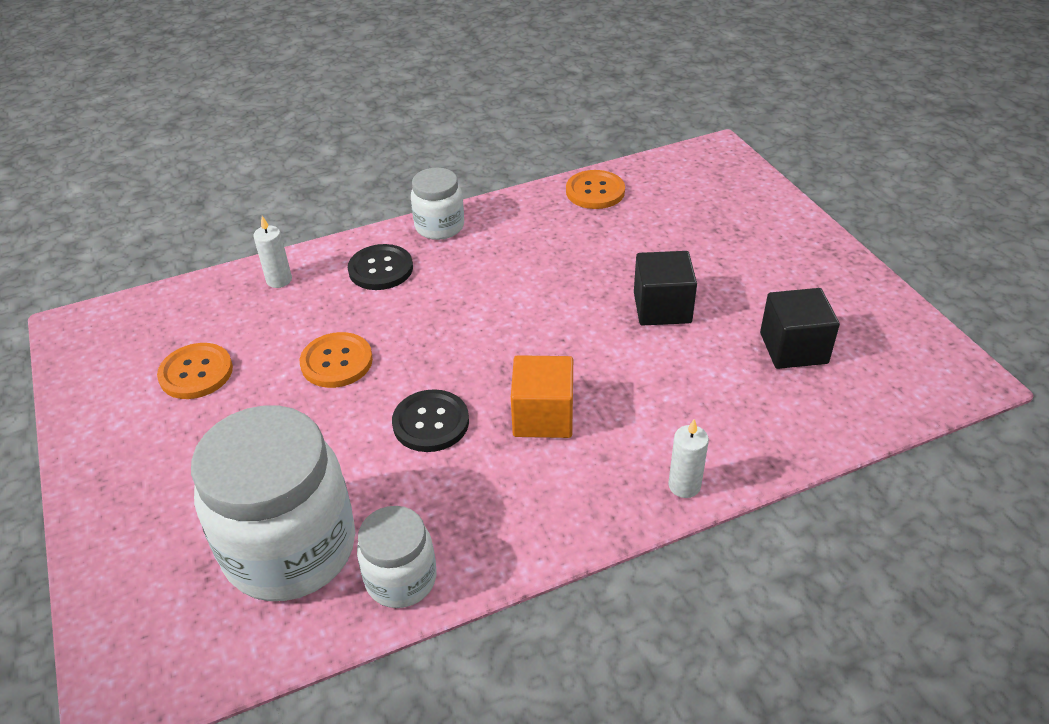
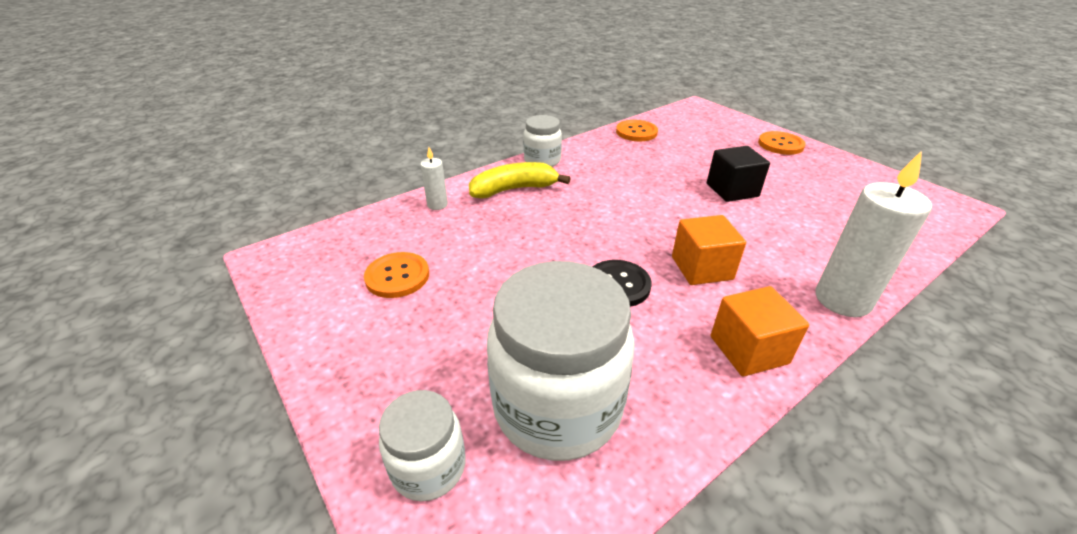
camera: 15 degrees left, 5 degrees down
orange button [300,332,373,388] -> orange button moved to [758,131,806,155]
black button [348,244,413,290] -> yellow banana [469,162,571,198]
white jar [357,506,437,608] -> white jar moved to [379,390,466,501]
white candle [668,419,709,498] -> white candle [815,151,932,317], size x2.00
black cube [760,288,840,369] -> none
none -> orange cube [711,286,809,376]

